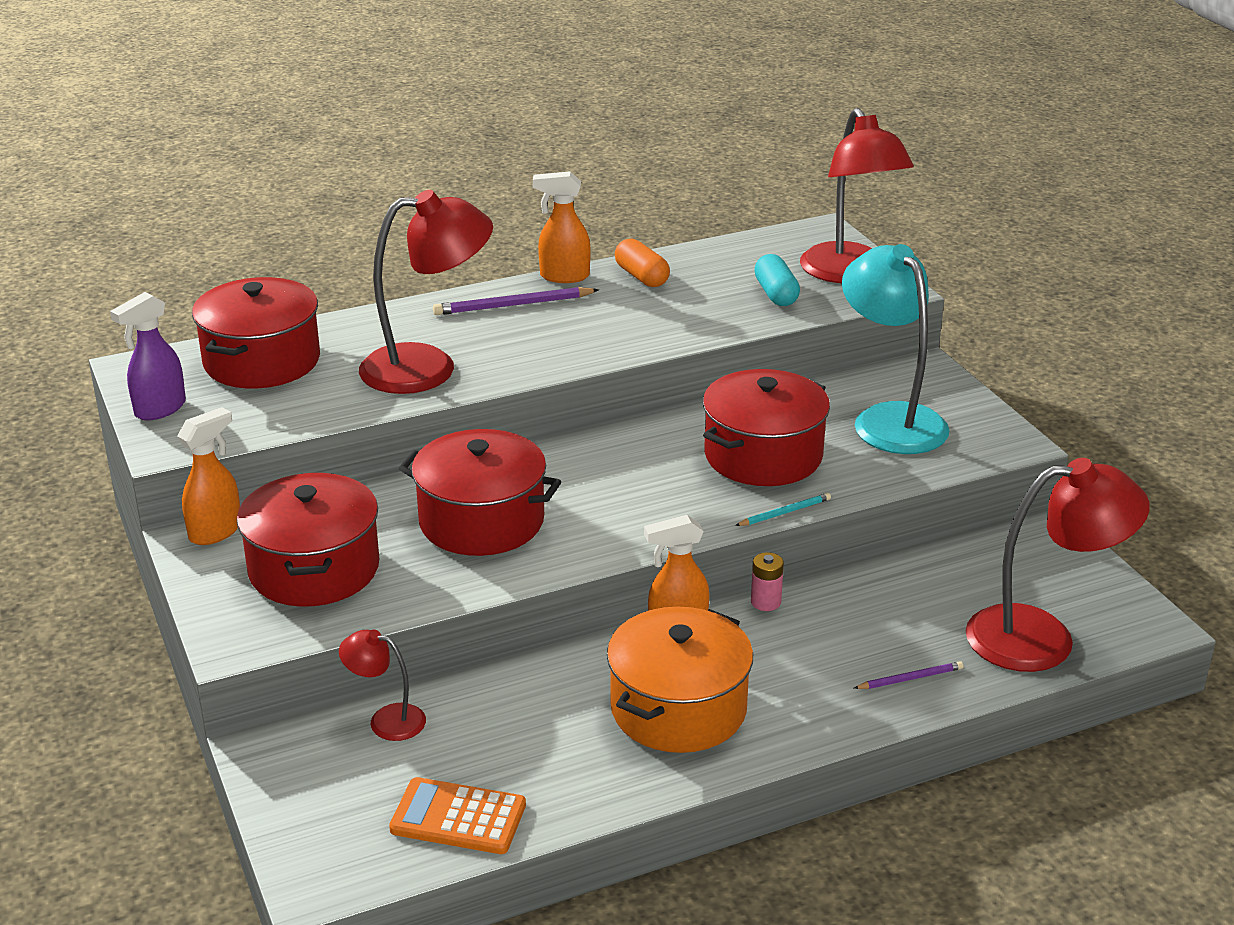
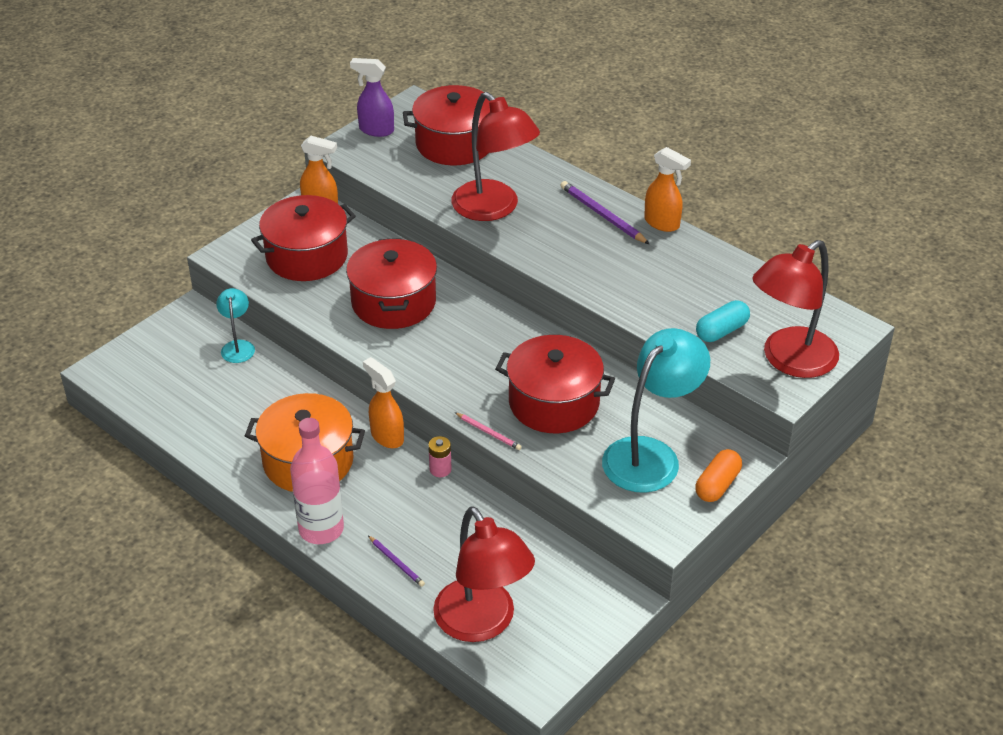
camera: 65 degrees right, 10 degrees up
red lamp [339,630,426,741] -> turquoise lamp [216,288,255,363]
orange calculator [389,777,526,854] -> none
orange spray bottle [533,171,591,283] -> orange spray bottle turned 150 degrees clockwise [644,147,691,232]
orange capsule [615,239,670,287] -> orange capsule moved to [695,449,742,502]
turquoise pencil [735,493,831,526] -> pink pencil [455,412,522,450]
none -> pink bottle [290,418,344,544]

